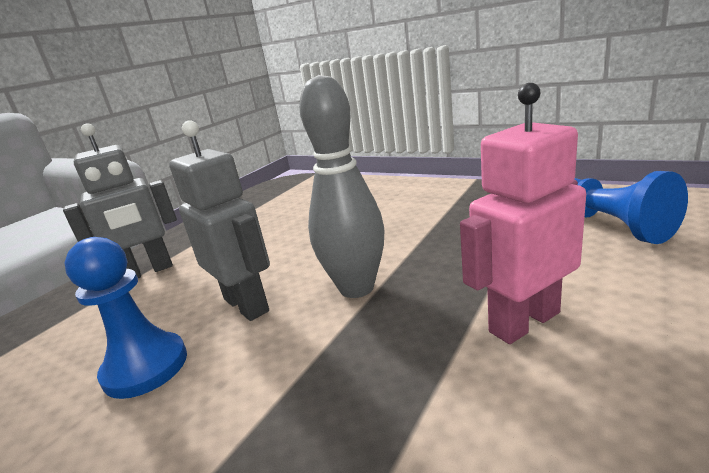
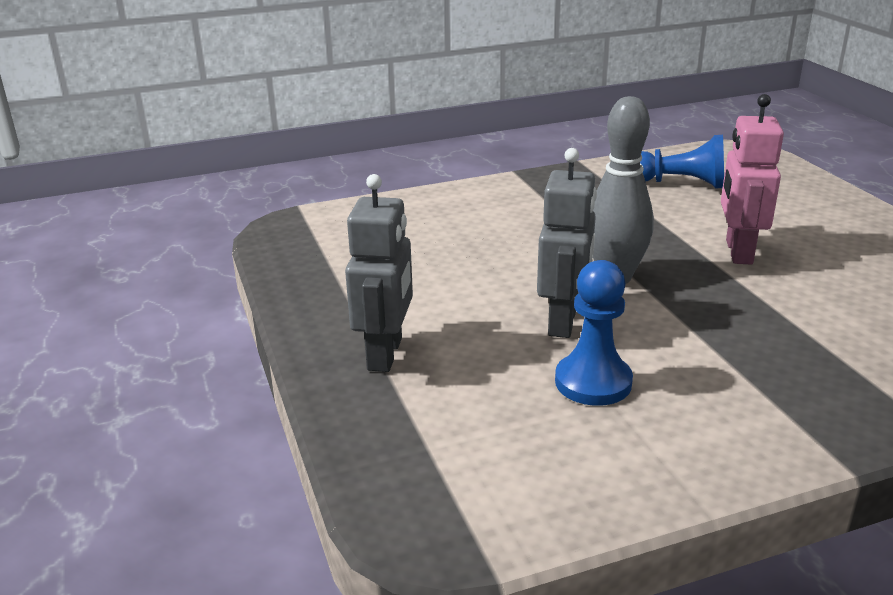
camera: 55 degrees left, 5 degrees up
grey robot [169,120,270,321] -> grey robot turned 105 degrees clockwise [537,148,597,338]

